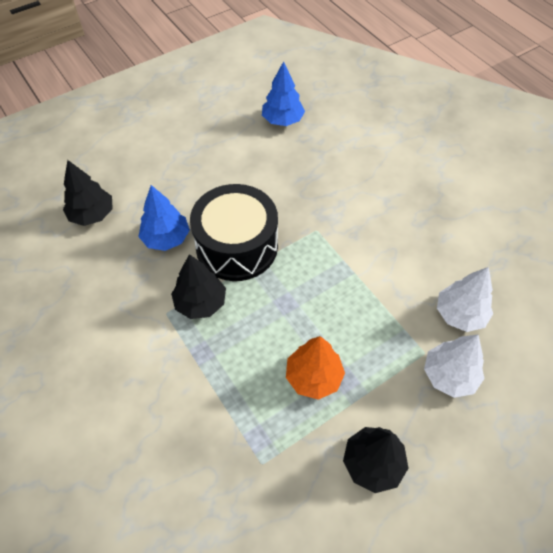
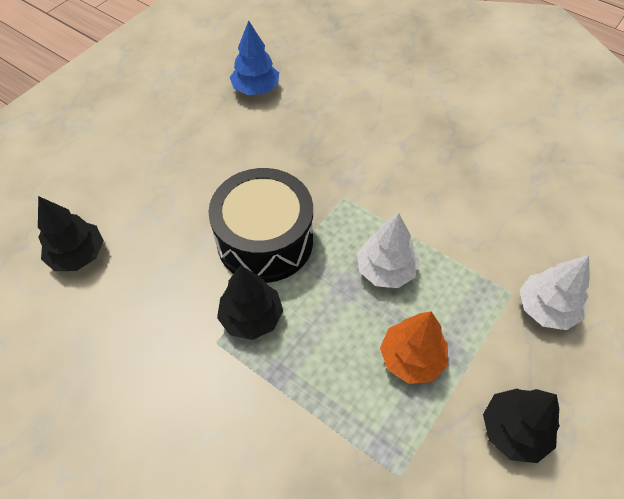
camera: 20 degrees left, 0 degrees up
blue tree [138,185,190,251] -> none
white tree [437,267,493,332] -> white tree moved to [357,213,419,288]

